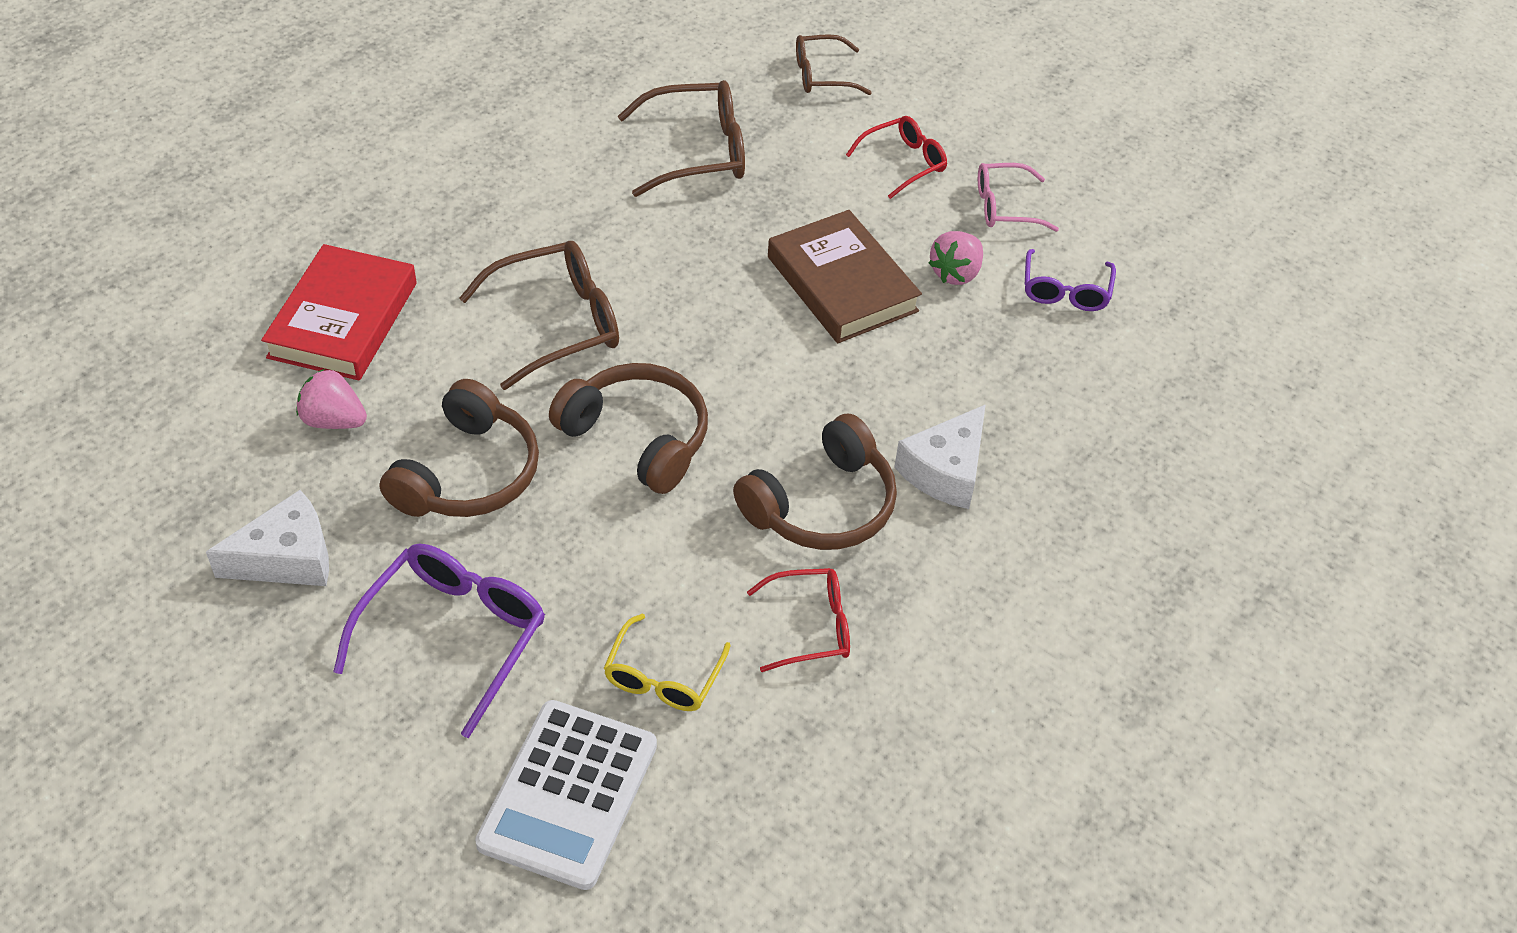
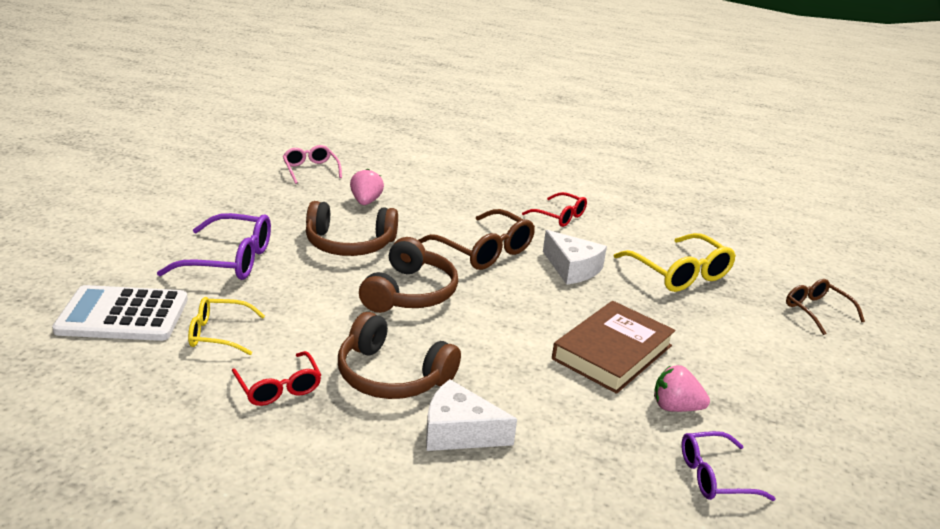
camera: 70 degrees right, 20 degrees down
white cheese [206,490,329,586] -> white cheese moved to [543,230,607,285]
red book [261,244,417,381] -> none
brown glasses [618,80,745,197] -> yellow glasses [613,233,736,292]
red glasses [846,116,947,199] -> red glasses moved to [522,192,587,227]
pink glasses [978,163,1059,232] -> pink glasses moved to [283,145,342,184]

